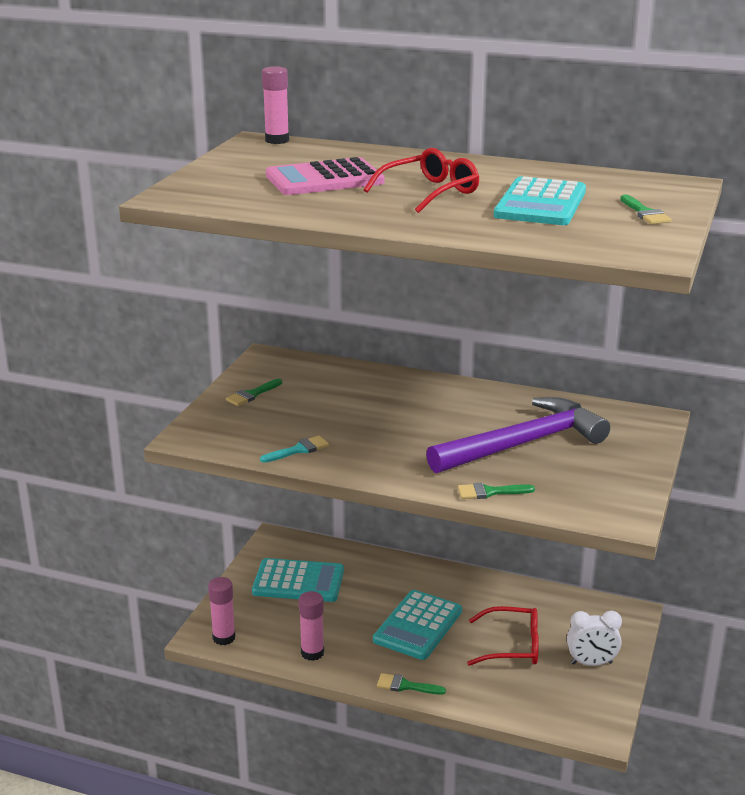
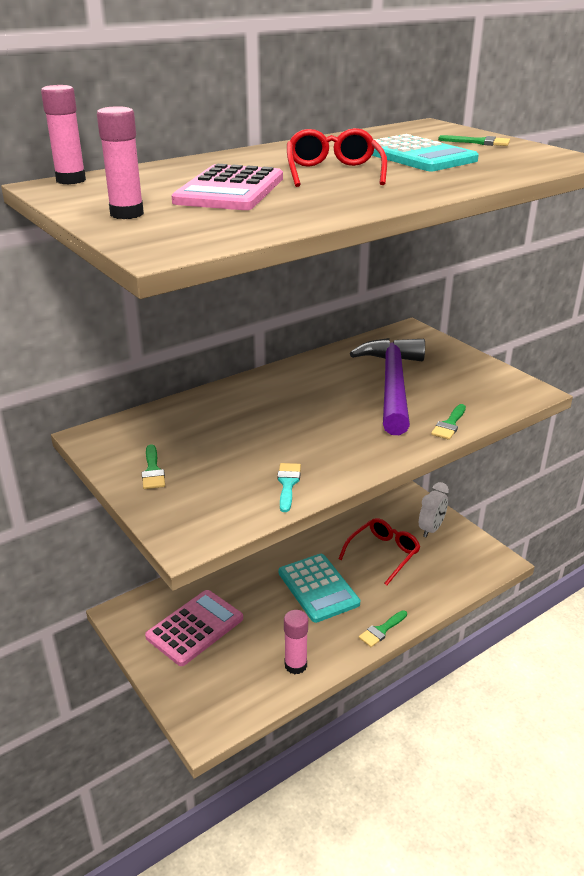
camera: 55 degrees left, 5 degrees up
pink glue stick [208,577,236,645] -> pink glue stick moved to [97,106,144,219]
turquoise calculator [252,558,344,602] -> pink calculator [145,590,243,666]

